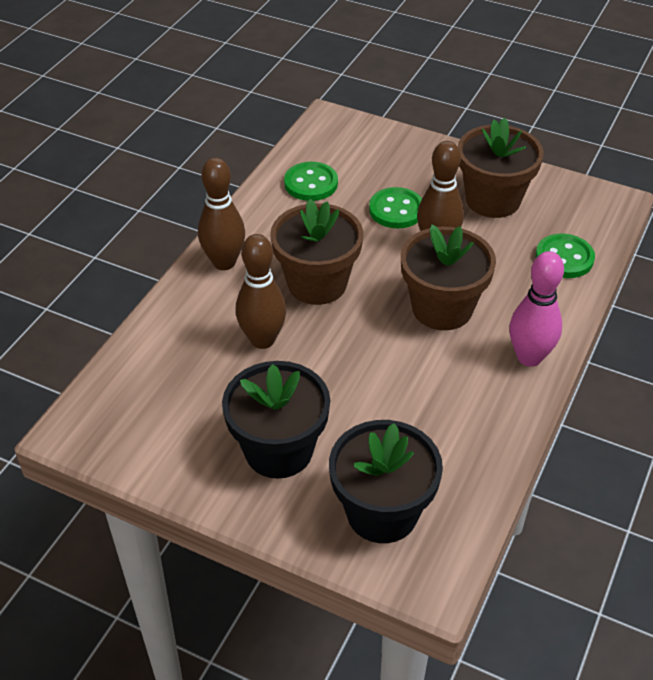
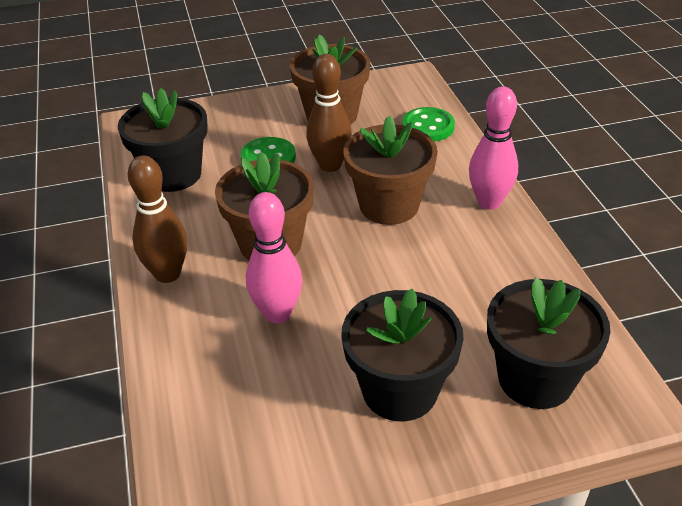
camera: 40 degrees left, 5 degrees down
brown bowling pin [236,234,286,349] -> pink bowling pin [246,192,303,323]
green button [284,162,338,201] -> black flower pot [118,88,208,192]

